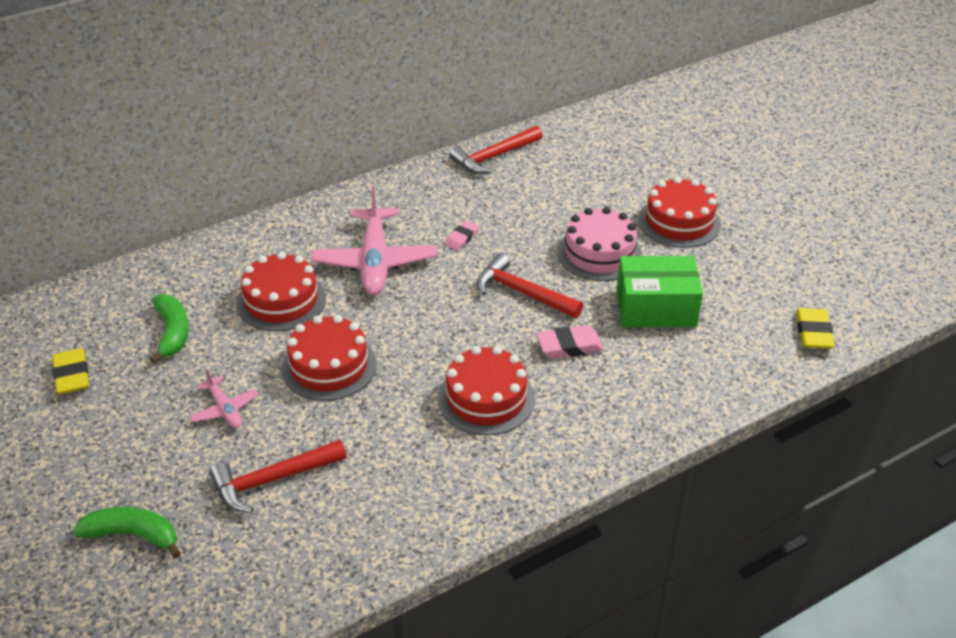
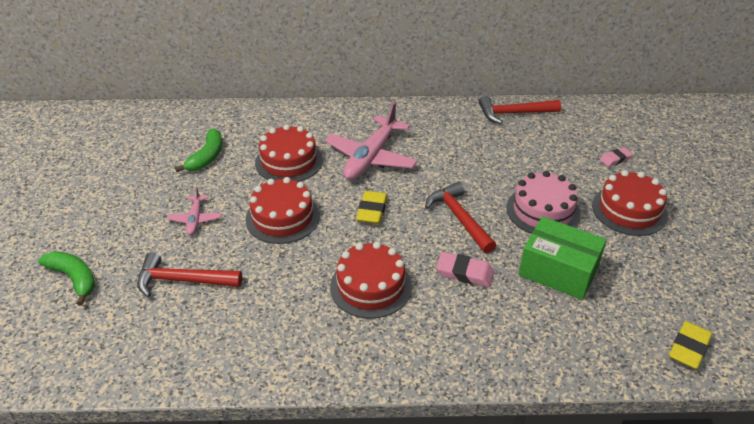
camera: 30 degrees right, 0 degrees up
yellow eraser [52,348,89,394] -> yellow eraser moved to [356,191,388,224]
pink eraser [445,221,479,251] -> pink eraser moved to [600,147,633,167]

